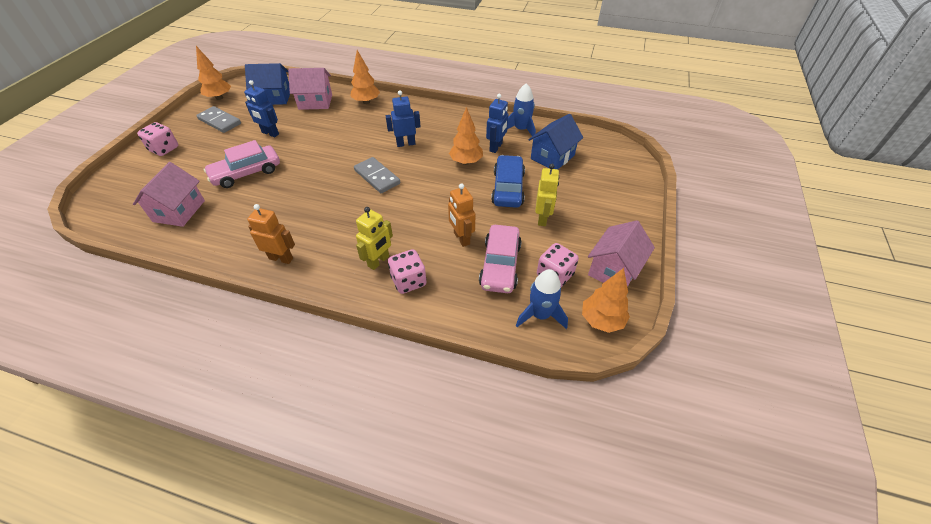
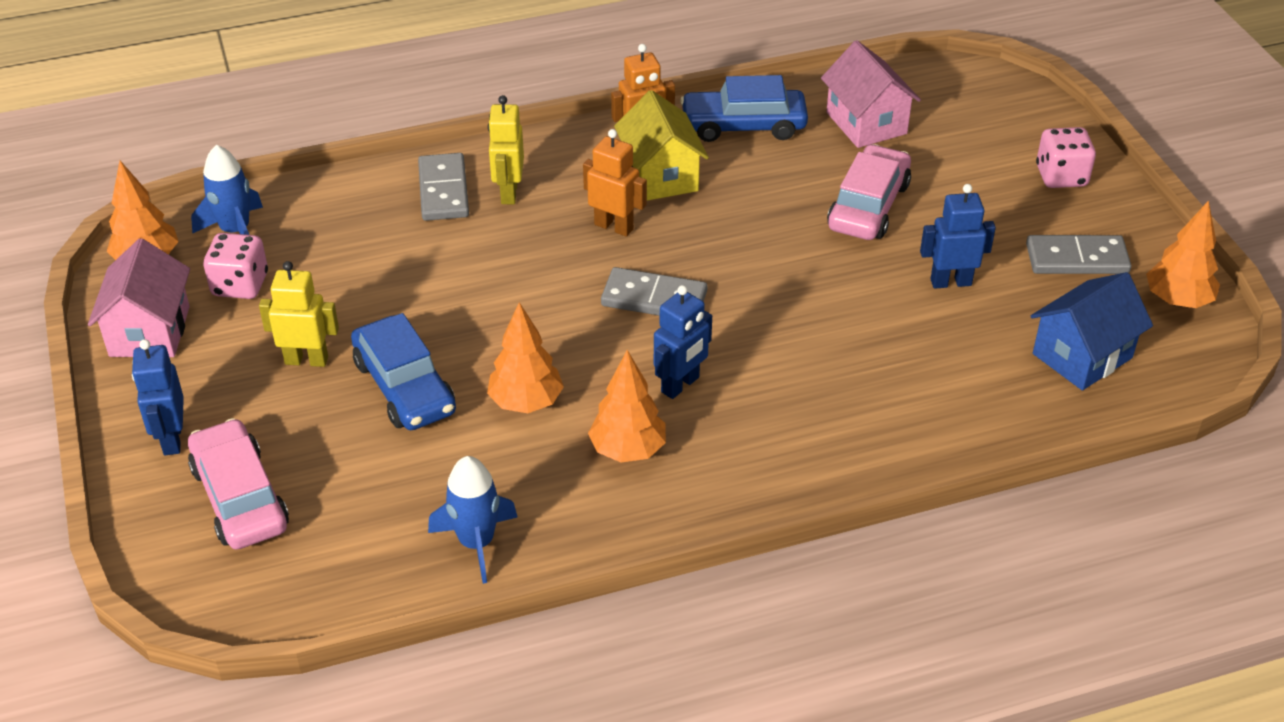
camera: 145 degrees right, 5 degrees down
pink house [288,68,332,110] -> none
orange tree [350,50,380,104] -> orange tree moved to [588,350,666,463]
pink dice [388,249,427,294] -> grey domino [418,153,469,221]
orange robot [448,183,475,247] -> orange robot moved to [583,129,647,237]
pink car [479,225,522,293] -> pink car moved to [188,418,289,550]
blue robot [486,94,508,153] -> blue robot moved to [132,339,184,455]
blue house [528,114,583,170] -> none
yellow robot [535,164,559,226] -> yellow robot turned 120 degrees clockwise [259,261,339,367]
none -> yellow house [614,90,709,201]
none -> blue car [680,75,808,142]

